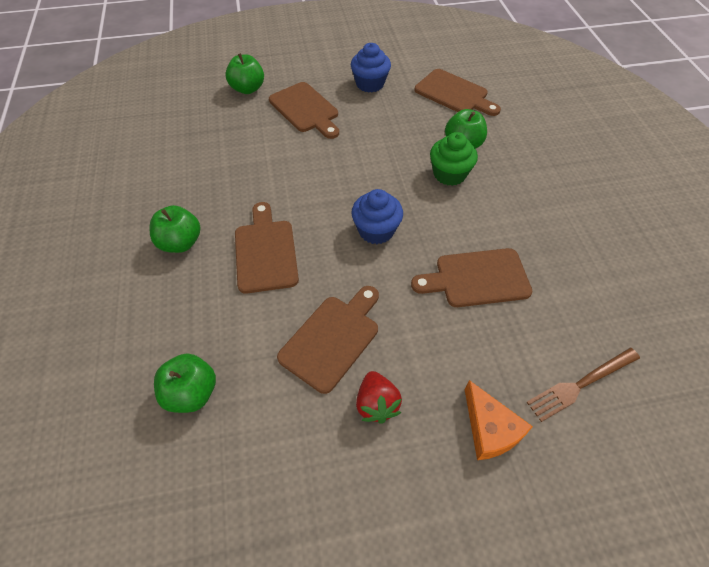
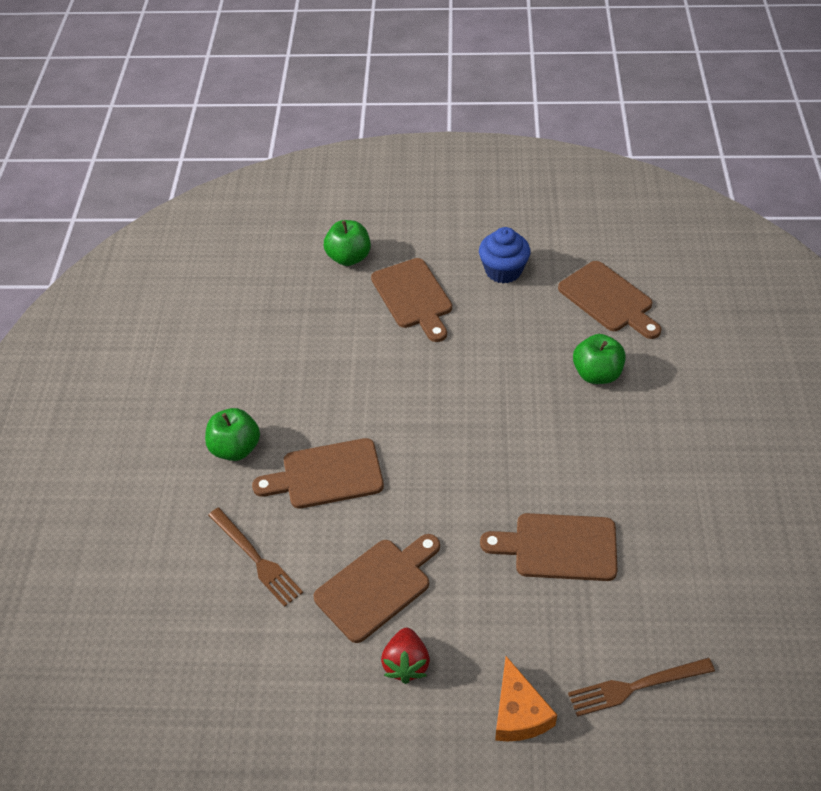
camera: 15 degrees right, 5 degrees down
green apple [154,353,216,413] -> none
brown cutting board [235,202,299,294] -> brown cutting board turned 105 degrees counterclockwise [252,438,384,509]
blue cupcake [351,189,403,244] -> none
green cupcake [430,132,478,186] -> none
none -> brown fork [208,508,303,607]

